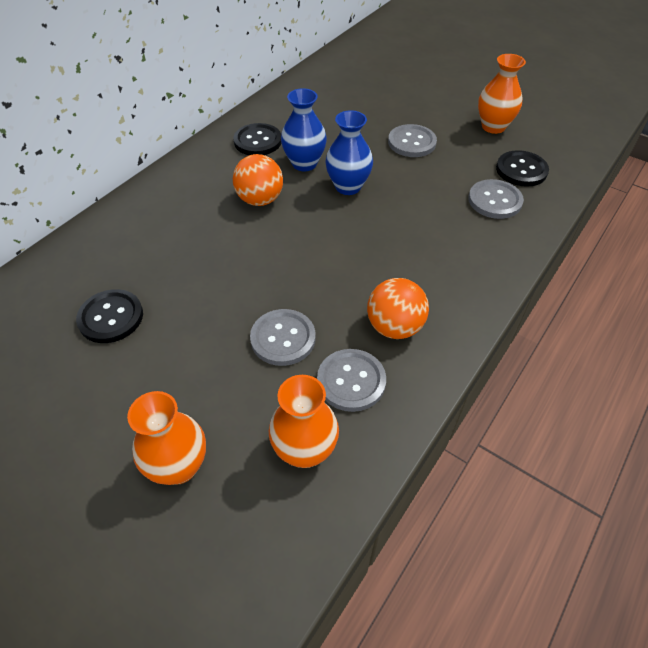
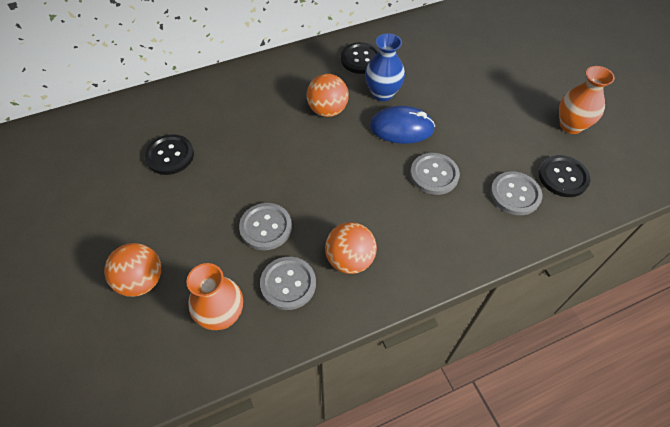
camera: 30 degrees right, 5 degrees up
orange vase [127,391,206,485] -> orange ball [104,243,161,297]
blue vase [325,110,373,195] -> blue mouse [370,106,435,144]
grey button [388,124,437,157] -> grey button moved to [410,153,460,195]

